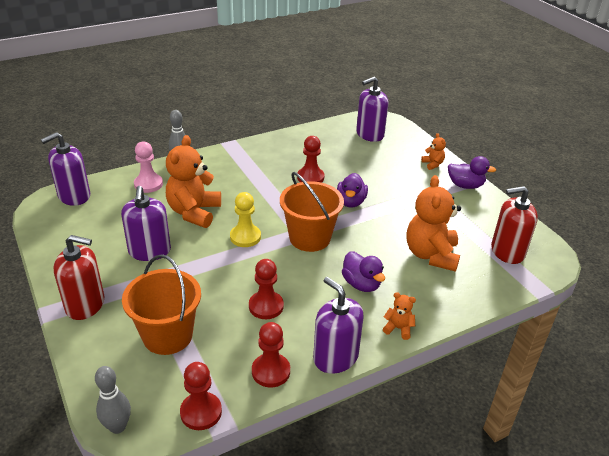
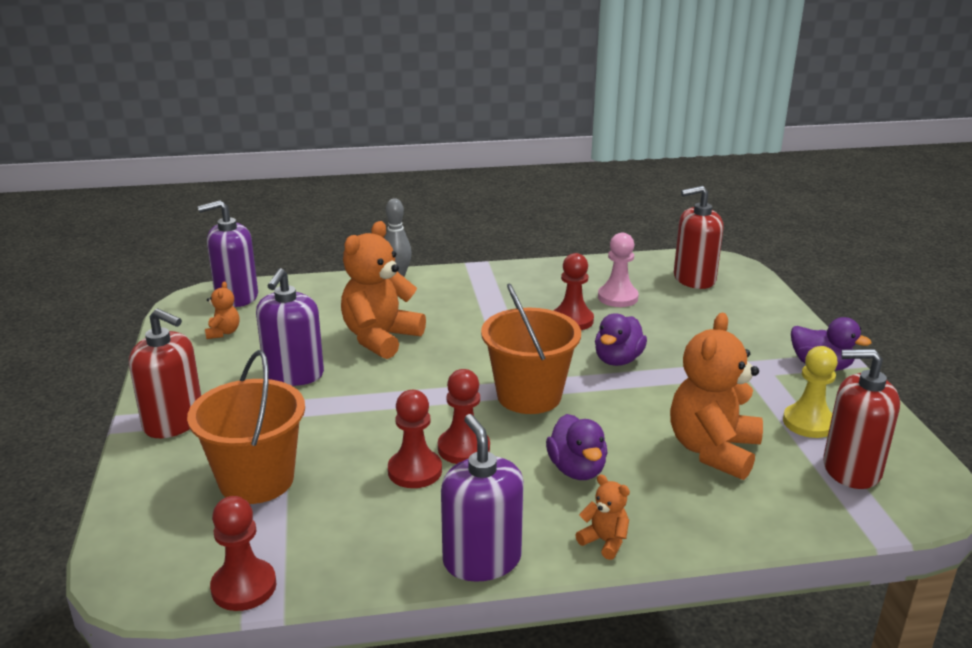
camera: 20 degrees right, 10 degrees down
grey bowling pin [95,366,131,434] -> none
pink pawn [134,142,163,193] -> pink pawn moved to [598,233,639,307]
yellow pawn [230,192,261,247] -> yellow pawn moved to [783,346,838,438]
red pawn [252,322,290,387] -> red pawn moved to [438,369,490,464]
purple soap dispenser [356,77,389,142] -> red soap dispenser [674,186,724,289]
orange teddy bear [421,133,446,170] -> orange teddy bear moved to [205,281,239,339]

